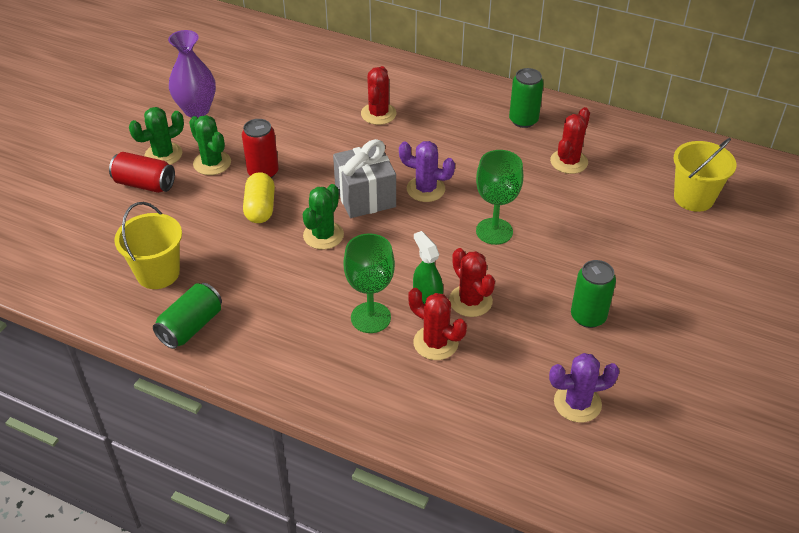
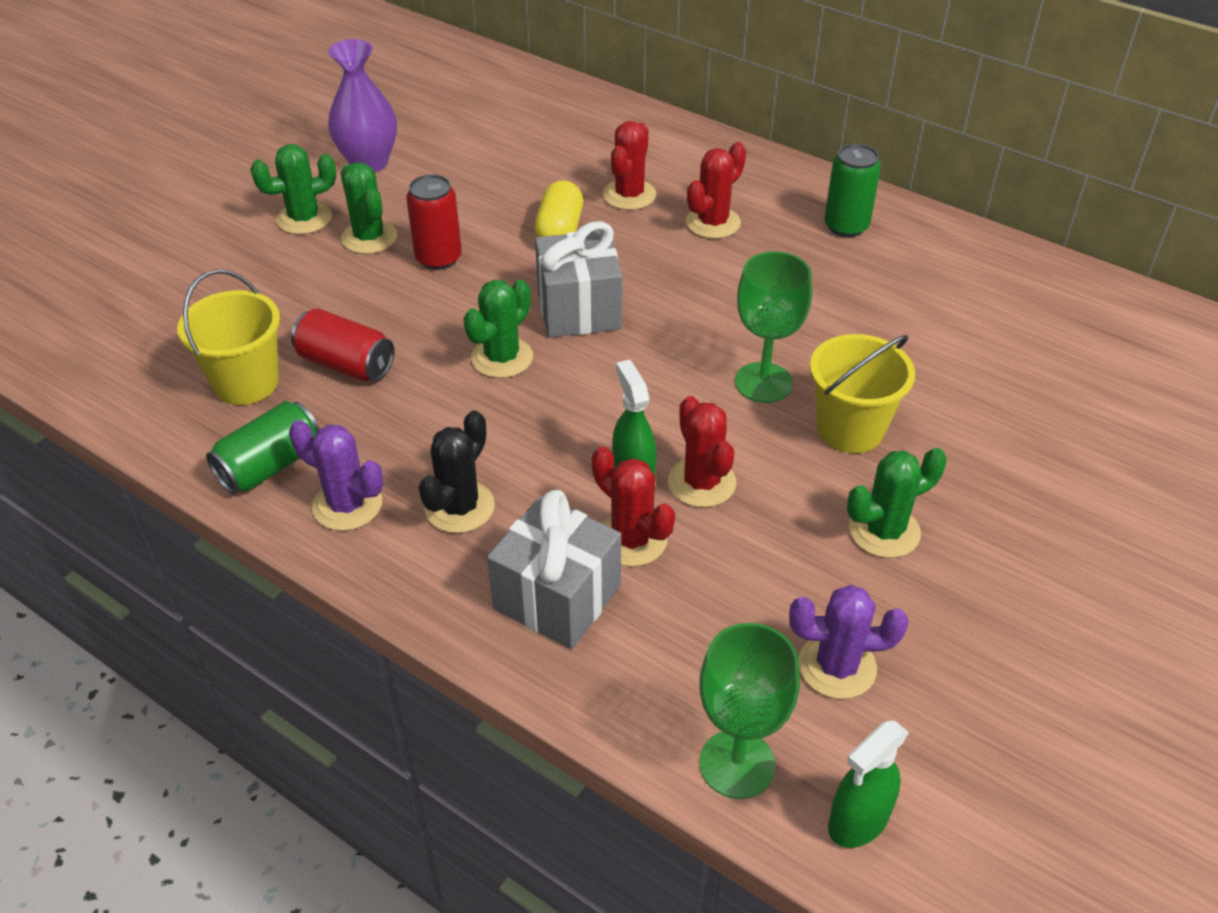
camera: 10 degrees right, 0 degrees up
red can [109,152,175,193] -> red can moved to [291,308,394,381]
yellow capsule [243,172,275,223] -> yellow capsule moved to [535,180,583,237]
green goblet [343,233,395,333] -> green goblet moved to [699,623,800,799]
purple cactus [399,141,455,202] -> purple cactus moved to [289,420,383,531]
red cactus [550,107,590,174] -> red cactus moved to [686,142,746,239]
green can [571,260,616,328] -> green cactus [847,448,947,558]
yellow bucket [674,138,737,212] -> yellow bucket moved to [810,334,915,453]
none -> black cactus [419,410,495,533]
none -> grey gift [487,490,621,649]
none -> green spray bottle [828,721,909,848]

